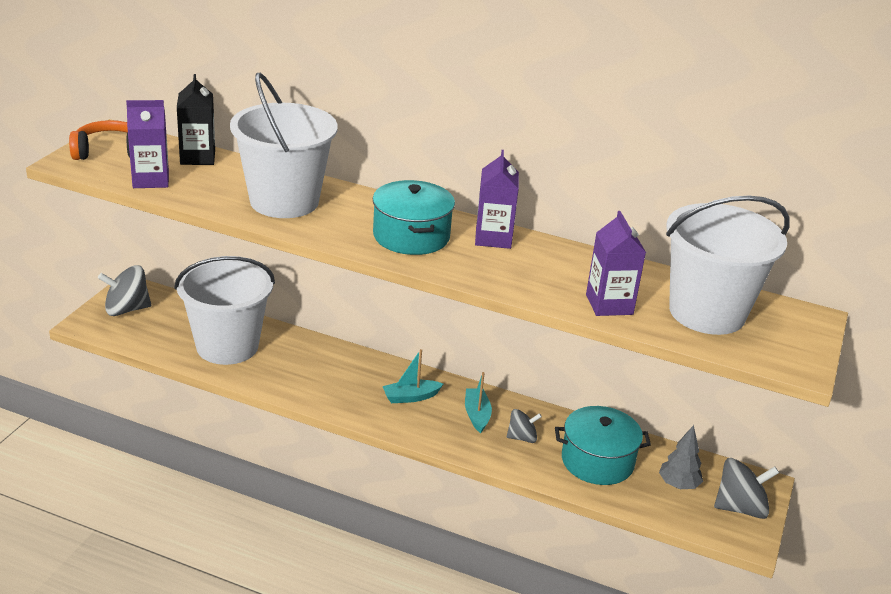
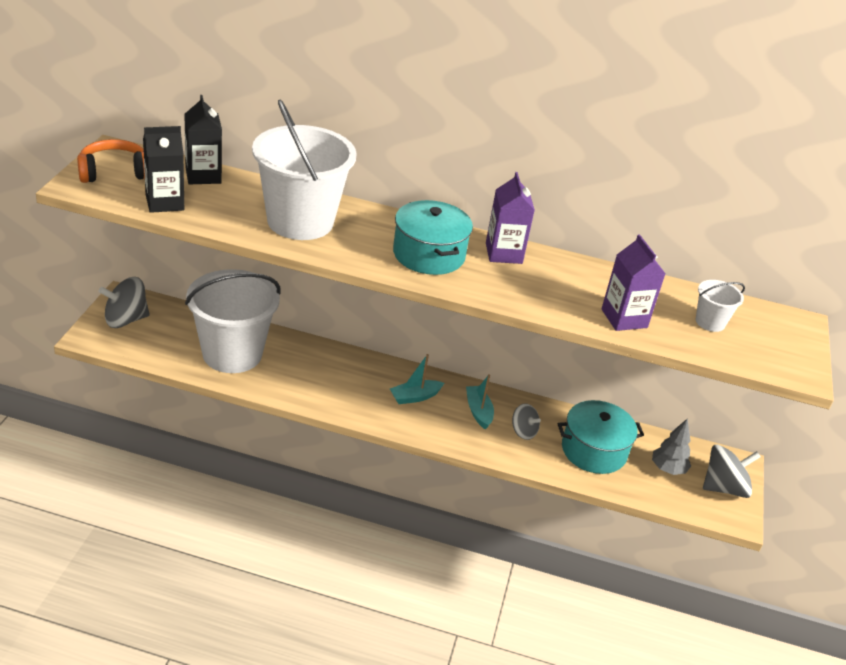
camera: 10 degrees left, 5 degrees up
purple carton [126,100,169,188] -> black carton [143,126,184,213]
grey spinning top [507,409,542,443] -> grey spinning top turned 60 degrees clockwise [512,403,541,440]
white bucket [666,195,790,335] -> white bucket [696,280,745,332], size x0.43

